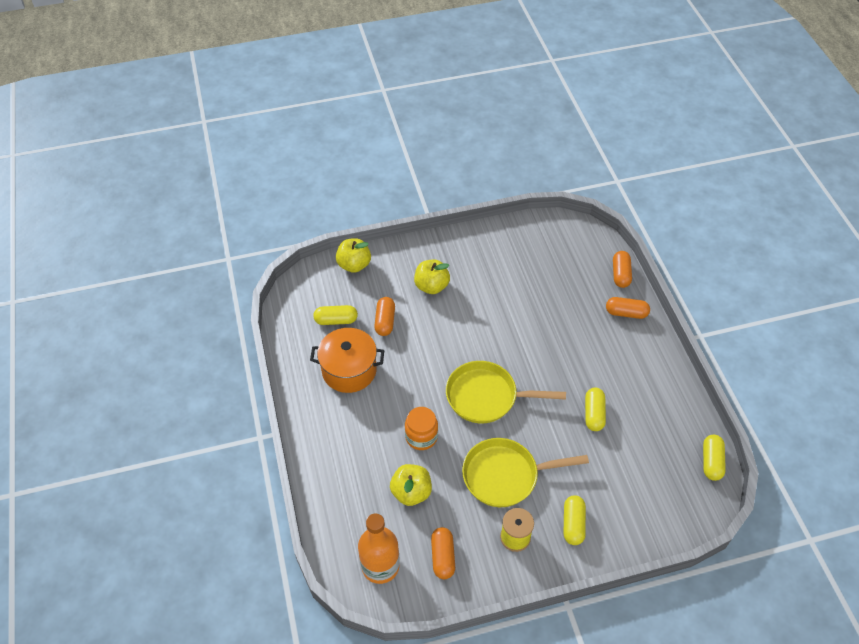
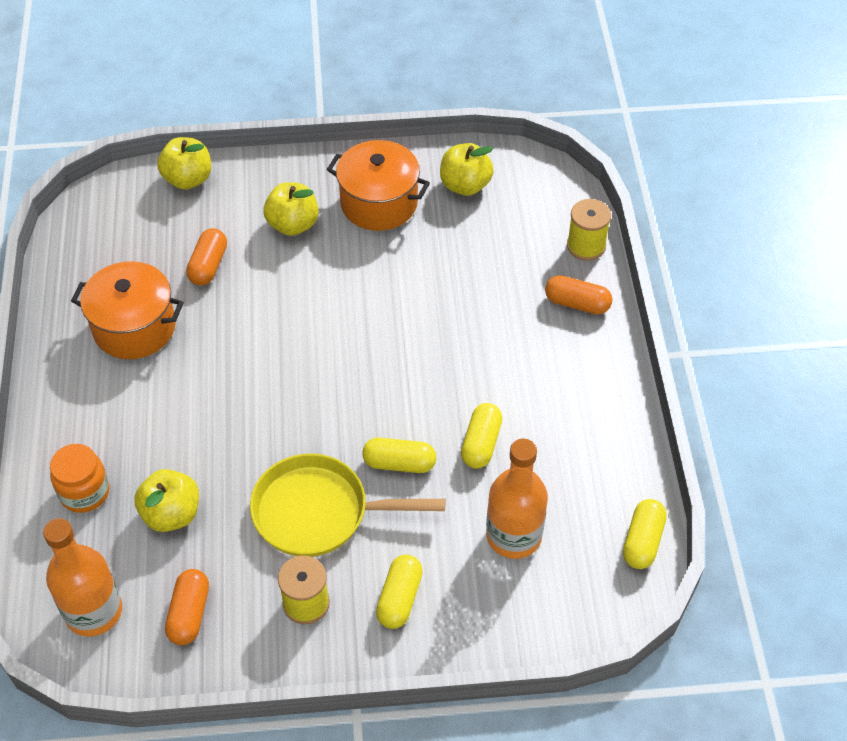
camera: 10 degrees right, 0 degrees up
yellow capsule [313,305,358,325] -> yellow capsule moved to [362,438,436,473]
orange jar [405,407,438,450] -> orange jar moved to [50,444,110,513]
yellow pan [446,361,566,423] -> none
orange capsule [613,251,632,288] -> yellow spool [567,199,611,261]
none -> orange pot [327,140,430,231]
none -> yellow apple [440,143,494,196]
none -> orange bottle [486,439,548,559]

